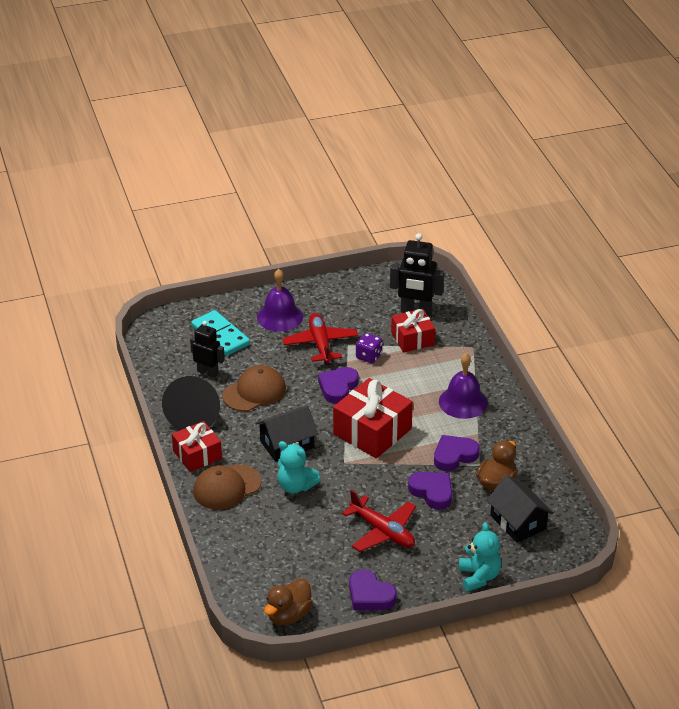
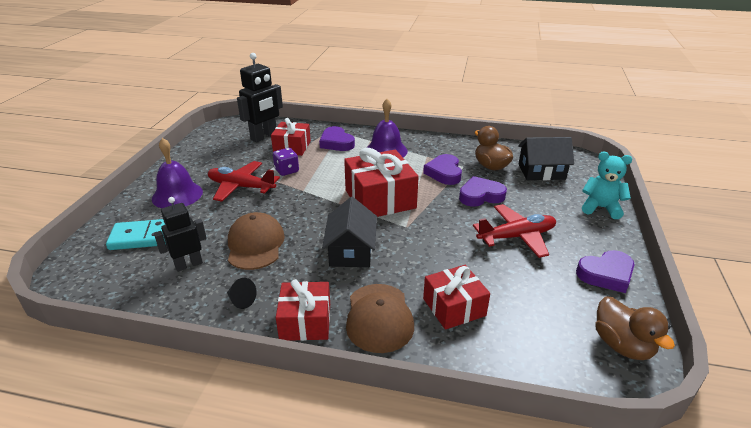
camera: 60 degrees left, 5 degrees down
black cone [162,376,220,430] -> black cone [227,278,257,309], size x0.41
turquoise teddy bear [278,441,321,493] -> none
purple heart [318,367,359,404] -> purple heart moved to [319,126,355,151]
none -> red gift [423,265,490,330]

